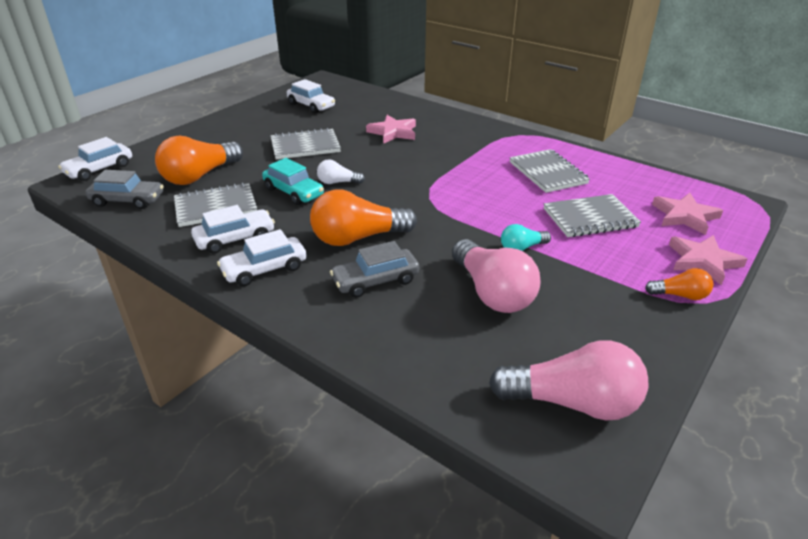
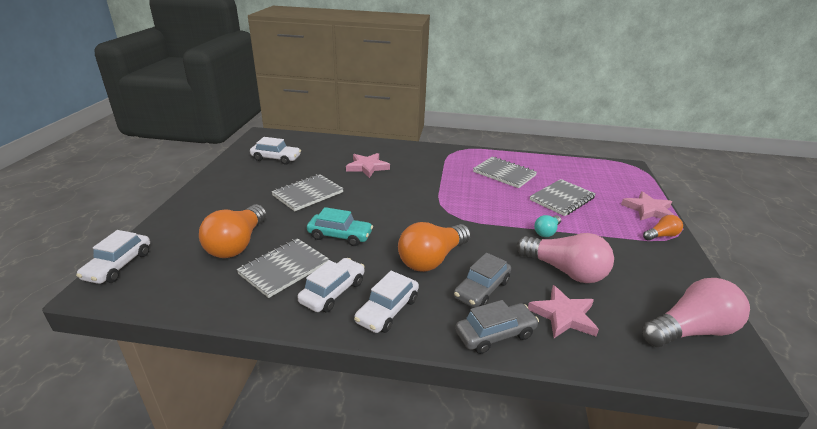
camera: 30 degrees left, 5 degrees down
grey car [85,170,164,209] -> grey car moved to [455,300,539,354]
white light bulb [317,159,365,184] -> none
pink star [652,193,723,235] -> pink star moved to [528,285,599,338]

